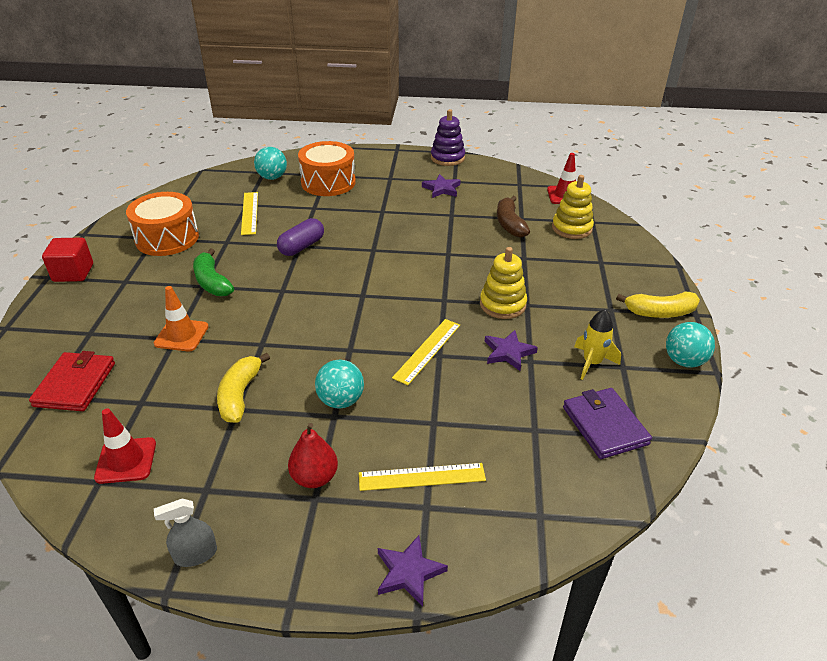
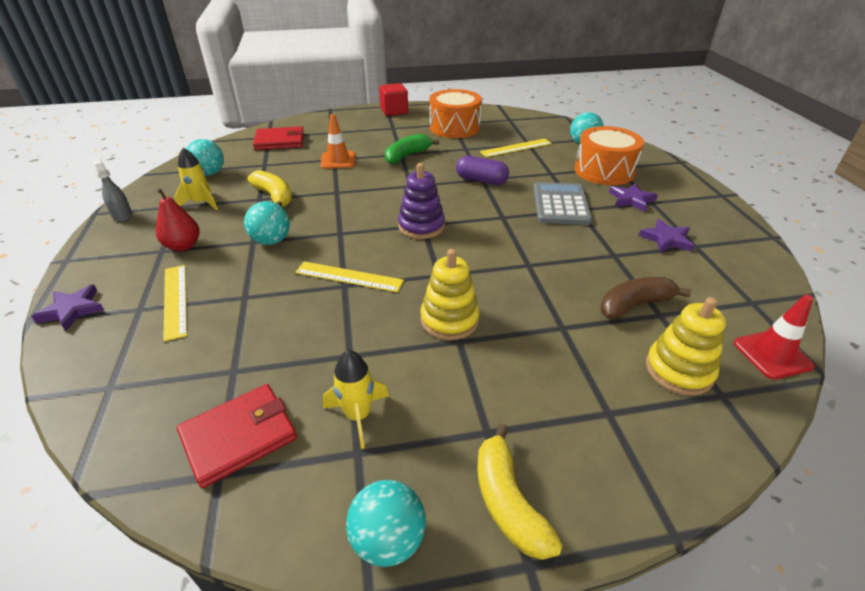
camera: 75 degrees right, 0 degrees up
red traffic cone [94,409,156,484] -> turquoise ball [186,139,224,176]
yellow banana [217,353,270,423] -> yellow banana turned 60 degrees clockwise [247,170,292,207]
purple stacking toy [431,109,465,166] -> purple stacking toy moved to [398,163,445,239]
purple star [485,330,538,371] -> purple star moved to [609,183,658,212]
purple wallet [563,388,652,459] -> red wallet [177,384,297,488]
none -> yellow rocket [174,148,218,210]
none -> grey calculator [533,182,592,225]

